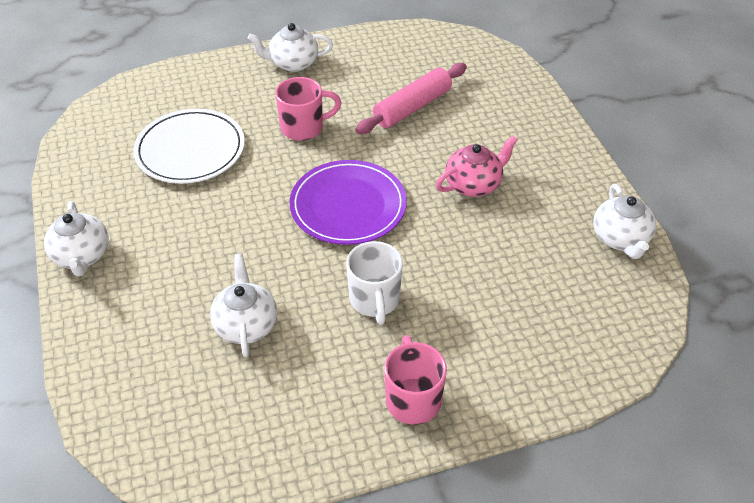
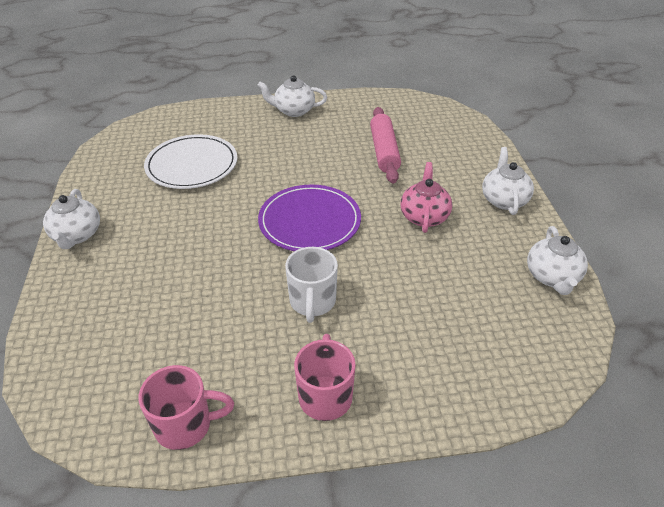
camera: 10 degrees right, 5 degrees down
white teapot [210,253,277,357] -> white teapot moved to [482,147,534,215]
pink mug [275,77,342,141] -> pink mug moved to [139,365,234,450]
pink rolling pin [355,63,467,134] -> pink rolling pin turned 60 degrees counterclockwise [370,107,401,184]
pink teapot [436,135,518,197] -> pink teapot turned 60 degrees counterclockwise [400,162,452,233]

